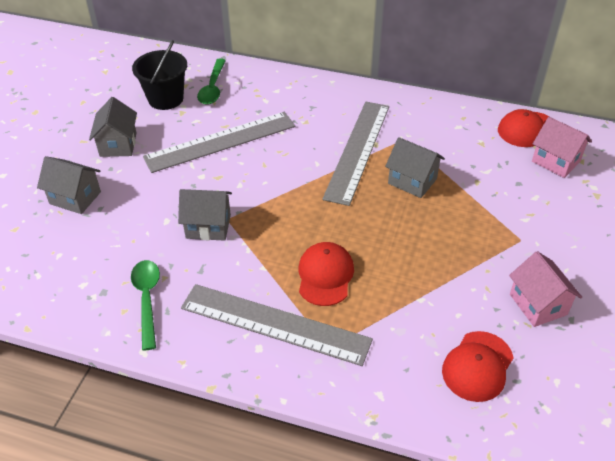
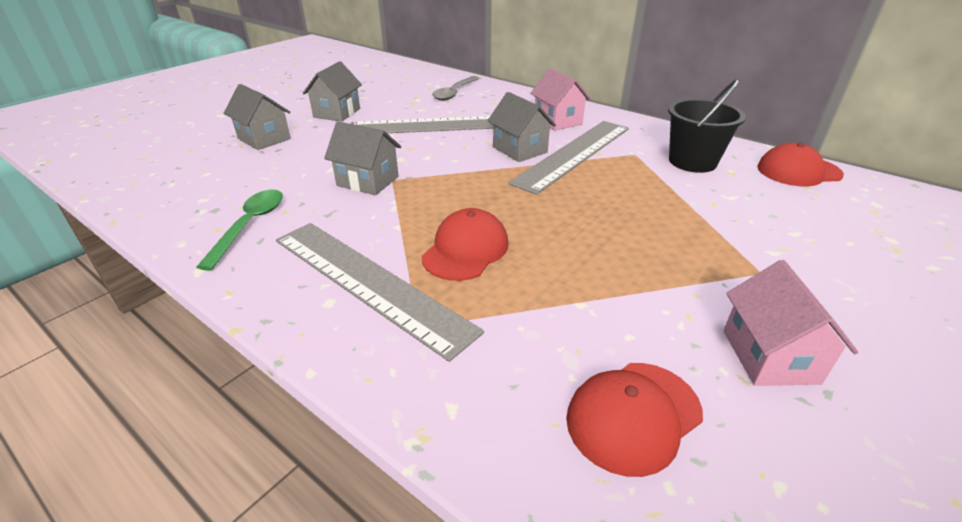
camera: 20 degrees right, 10 degrees down
black bucket [132,40,187,110] -> black bucket moved to [668,79,746,173]
green spoon [197,58,226,105] -> grey spoon [432,76,479,101]
grey house [385,137,445,198] -> grey house moved to [487,92,556,162]
pink house [532,117,592,178] -> pink house moved to [530,68,591,131]

